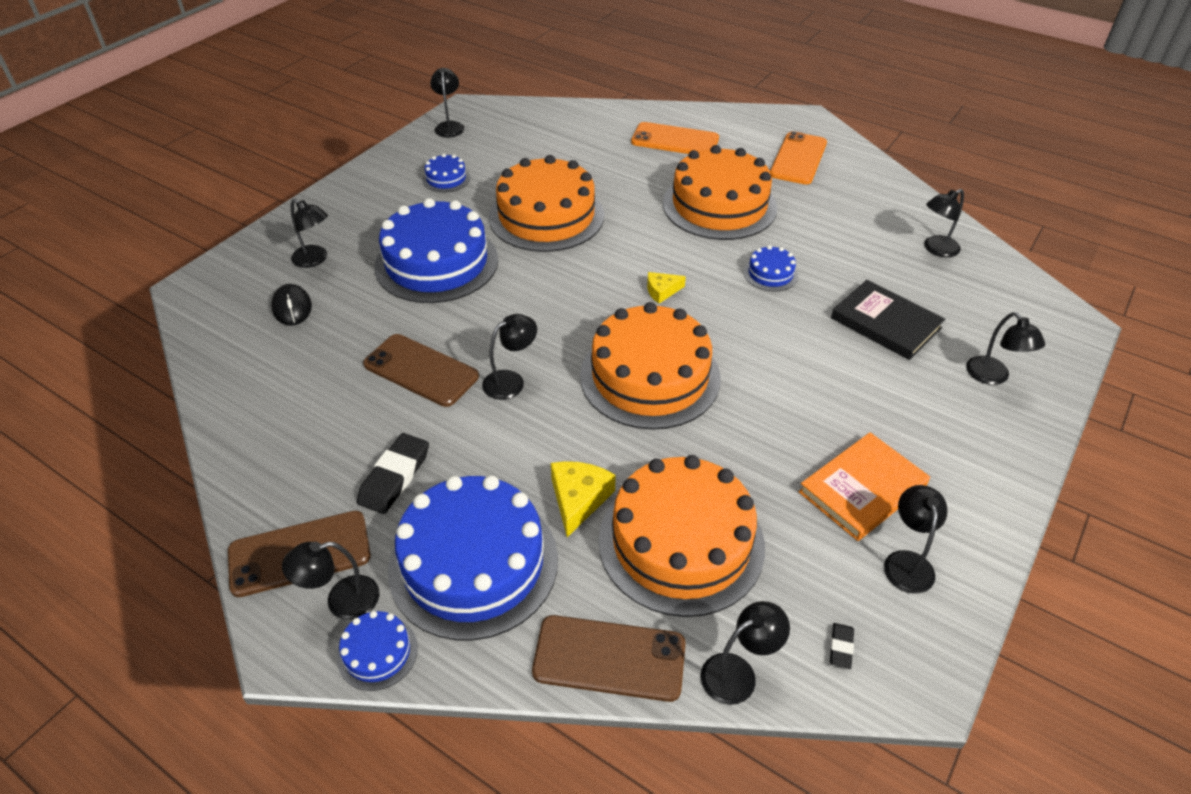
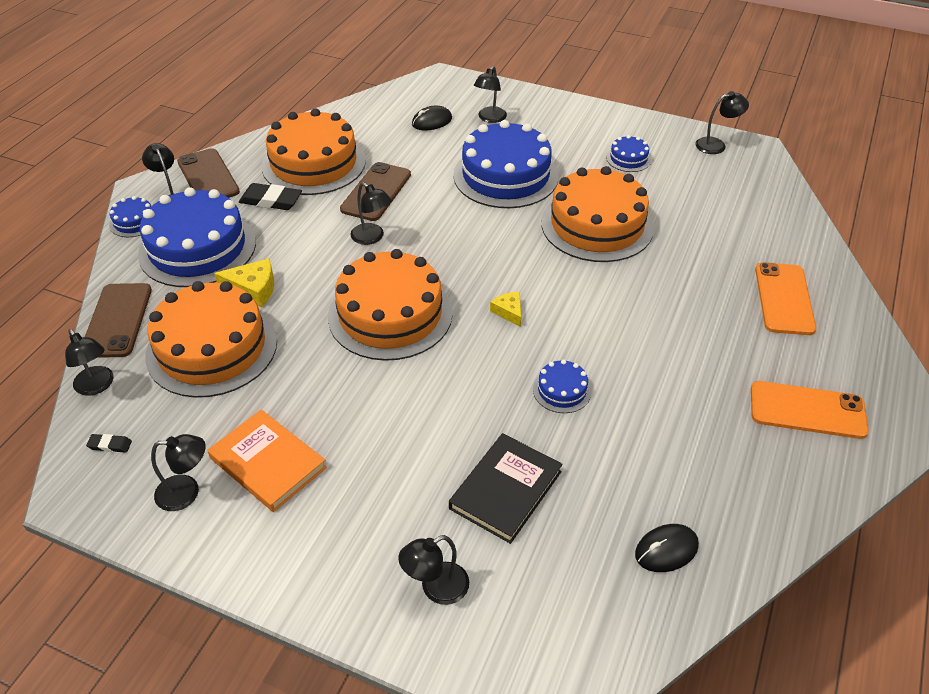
camera: 80 degrees right, 0 degrees up
orange cake [663,145,777,240] -> orange cake moved to [262,108,366,195]
black lamp [924,189,964,257] -> black mouse [635,524,699,572]

